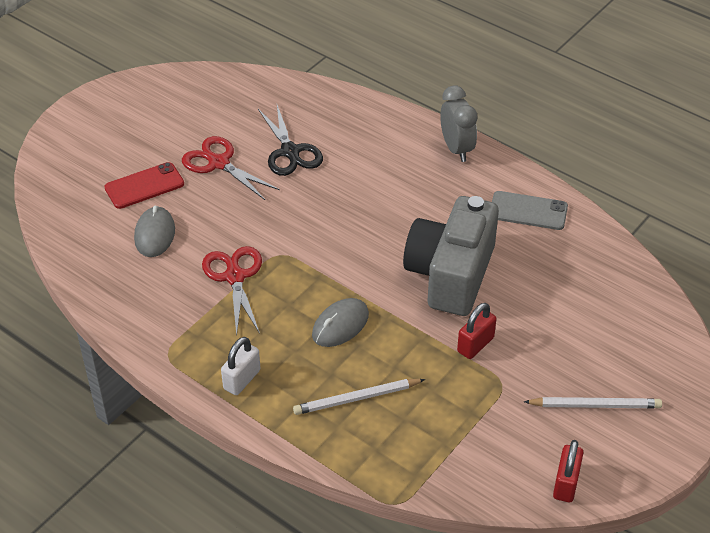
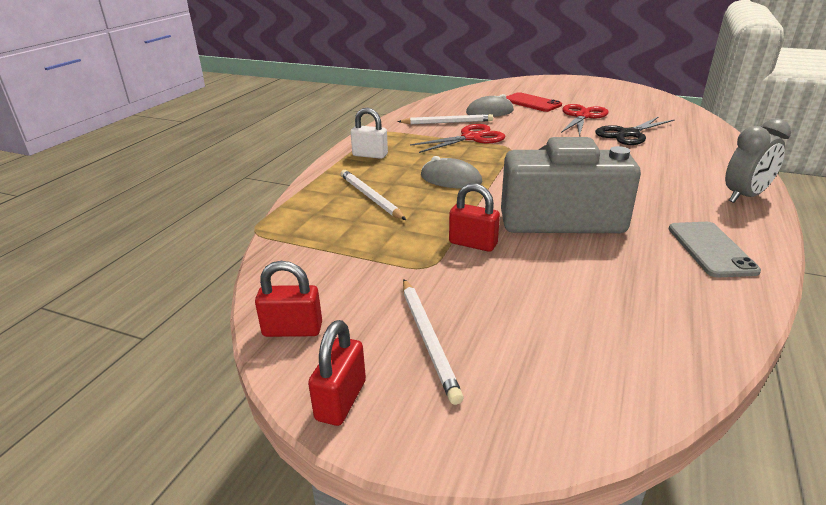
camera: 75 degrees right, 15 degrees down
none -> red padlock [308,320,366,426]
none -> white pencil [397,114,493,124]

